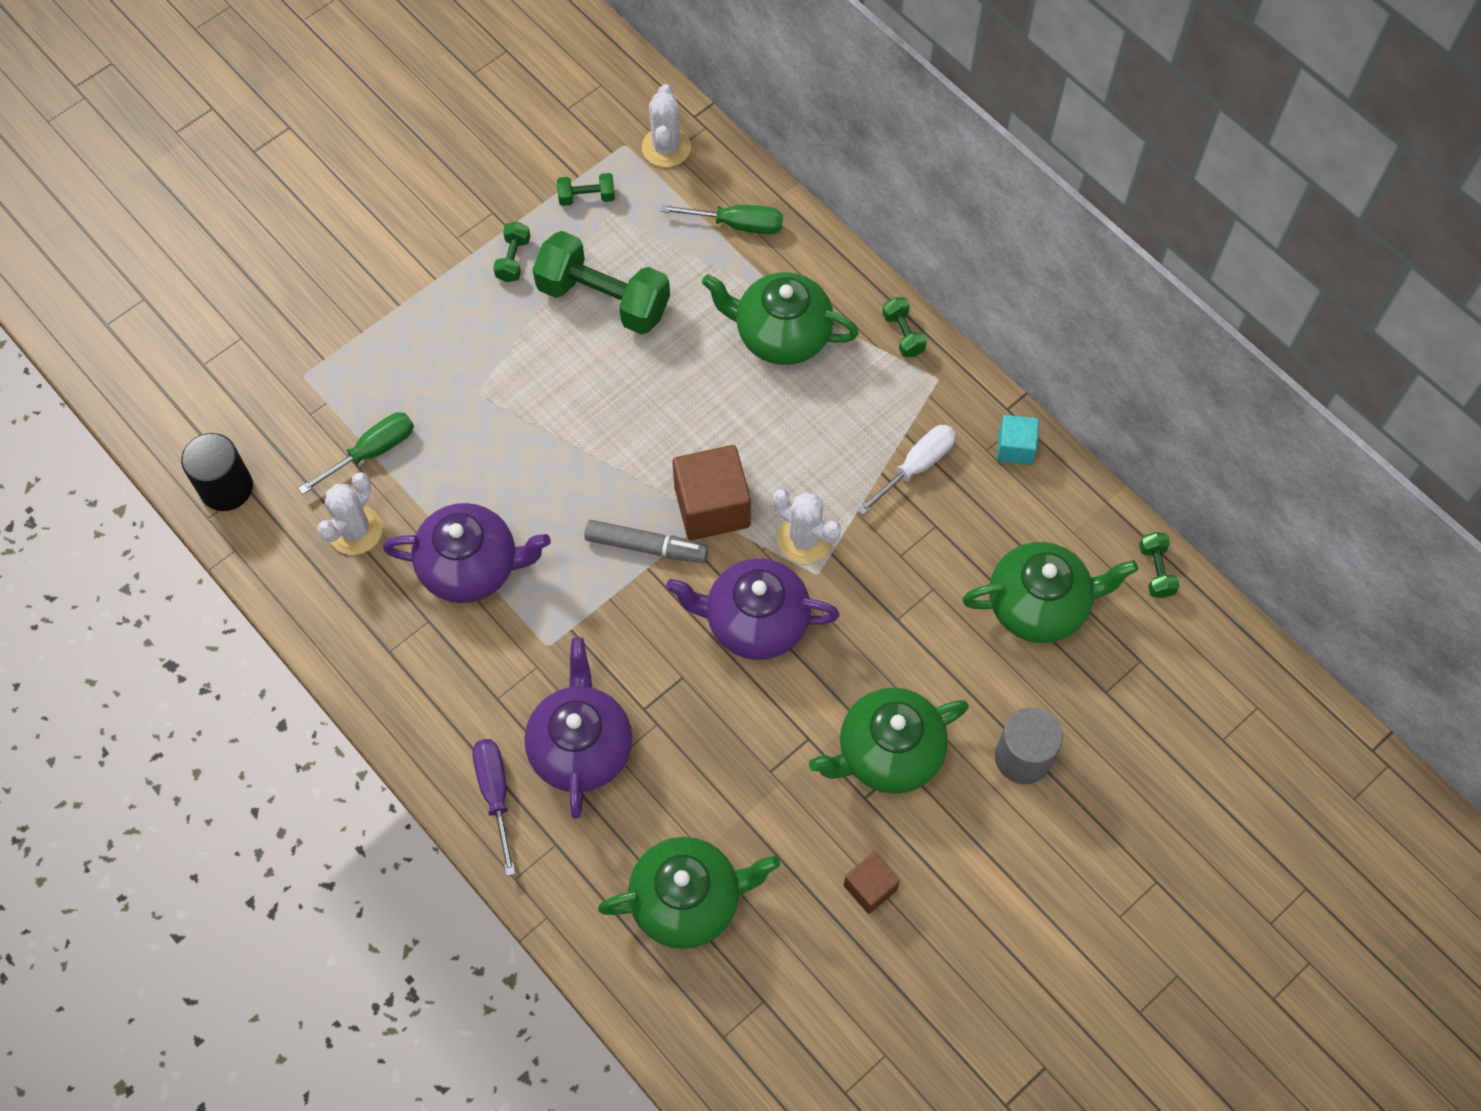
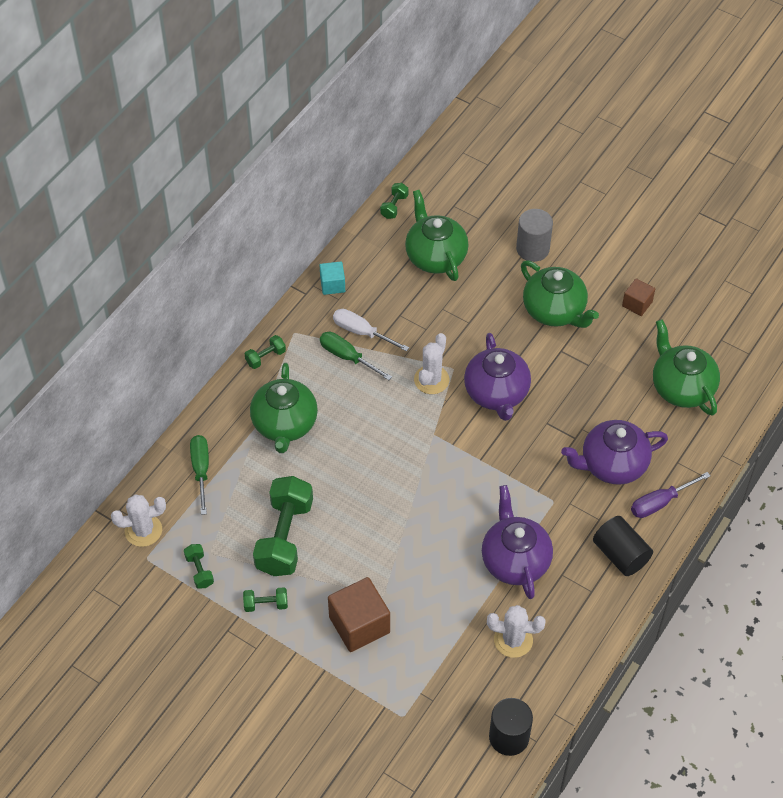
camera: 105 degrees left, 10 degrees down
green screwdriver [298,412,414,494] -> green screwdriver moved to [320,332,392,380]
grey marker [584,520,708,563] -> none
brown cube [672,445,751,540] -> brown cube moved to [328,577,390,652]
green dumbbell [1139,532,1180,598] -> green dumbbell turned 45 degrees counterclockwise [380,183,408,219]
none -> black cylinder [593,516,653,576]

